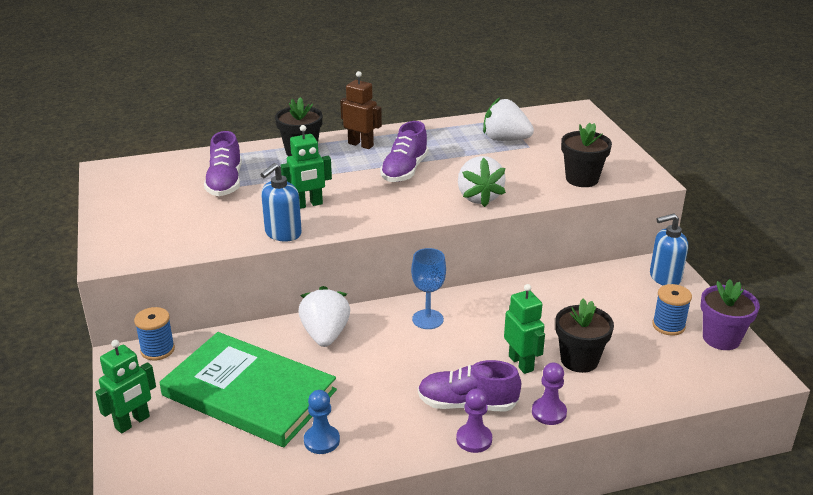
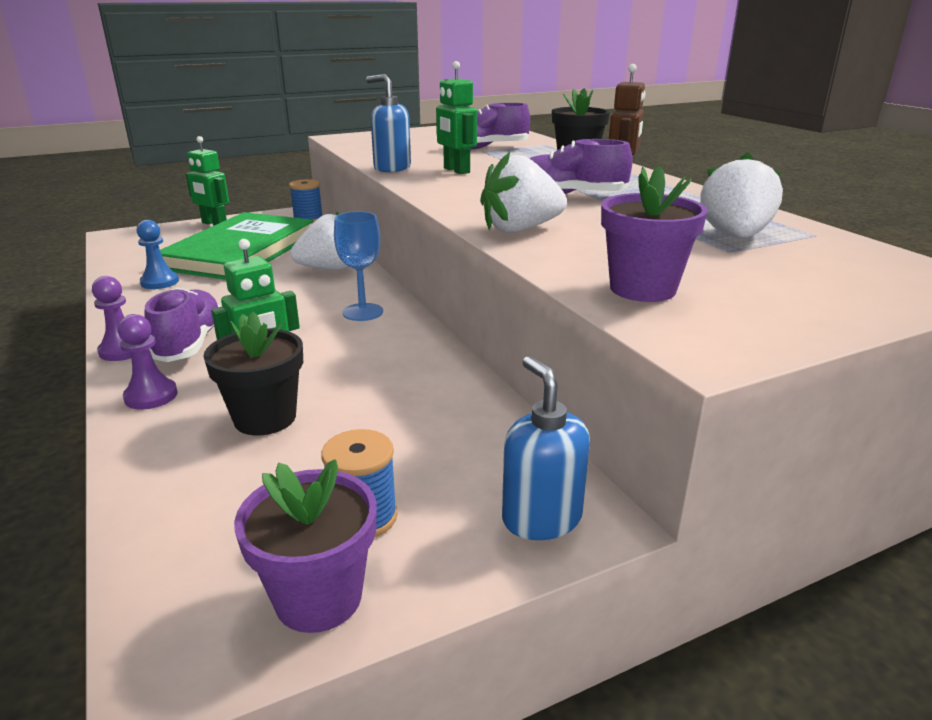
camera: 80 degrees right, 5 degrees down
black flower pot [561,123,612,187] -> purple flower pot [601,166,708,302]

